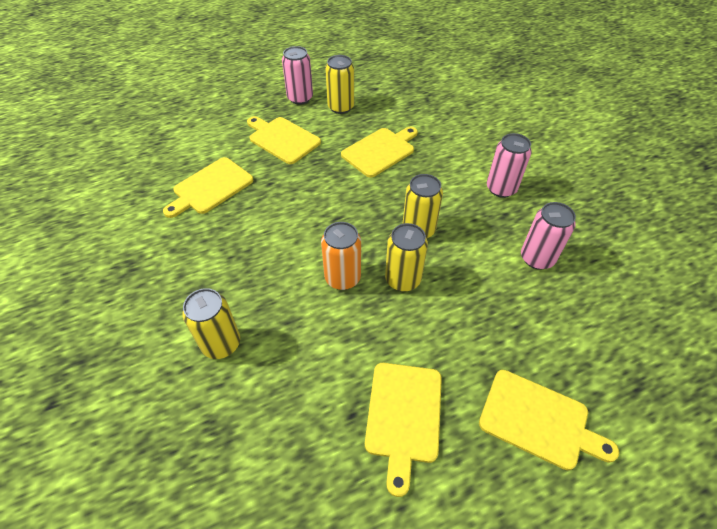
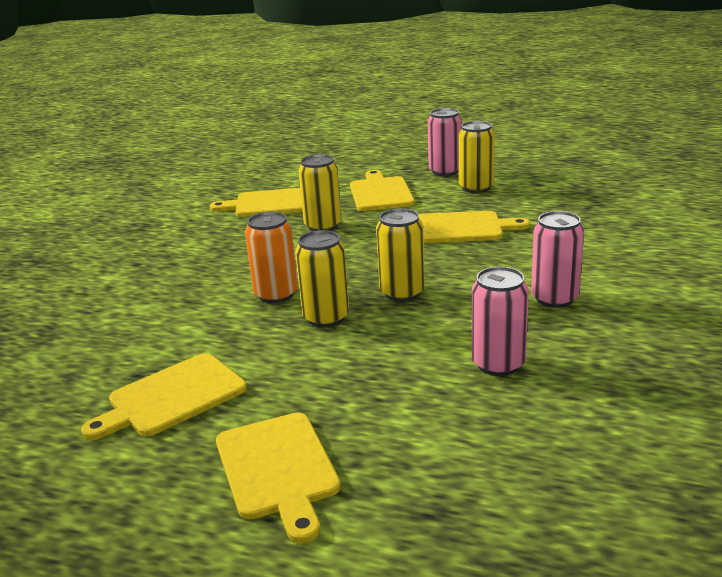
camera: 45 degrees right, 25 degrees down
yellow can [182,288,240,359] -> yellow can moved to [298,154,341,231]

